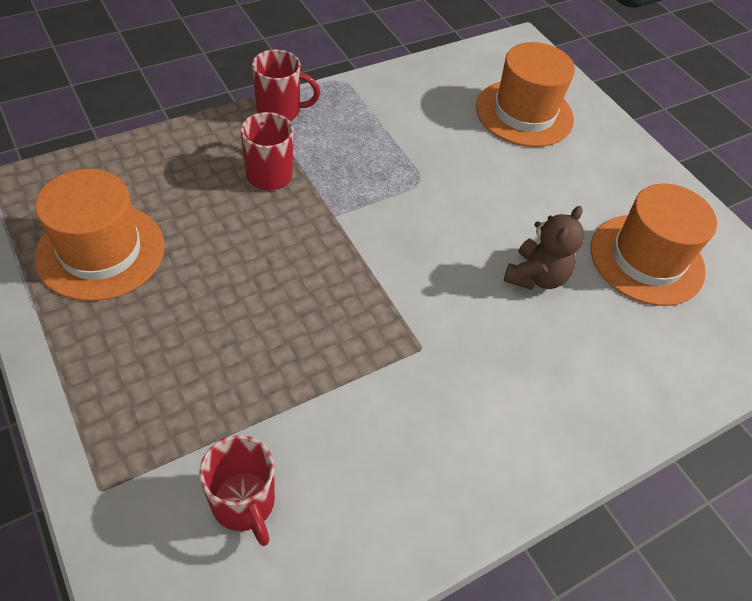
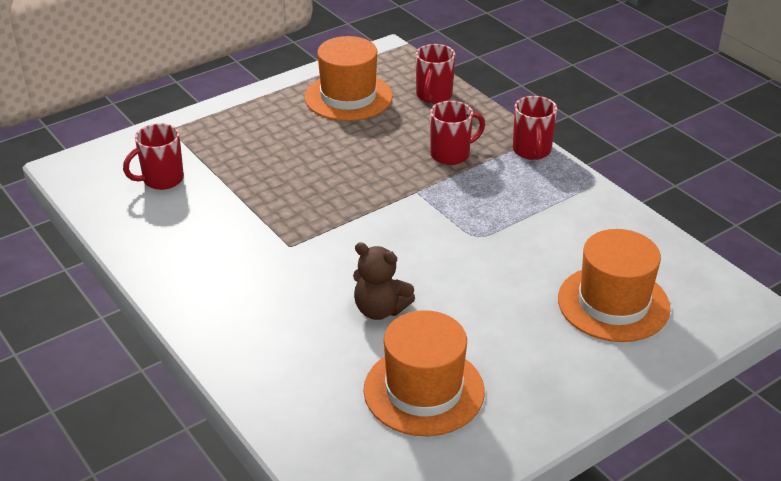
camera: 90 degrees right, 15 degrees down
none -> red mug [416,44,455,104]

